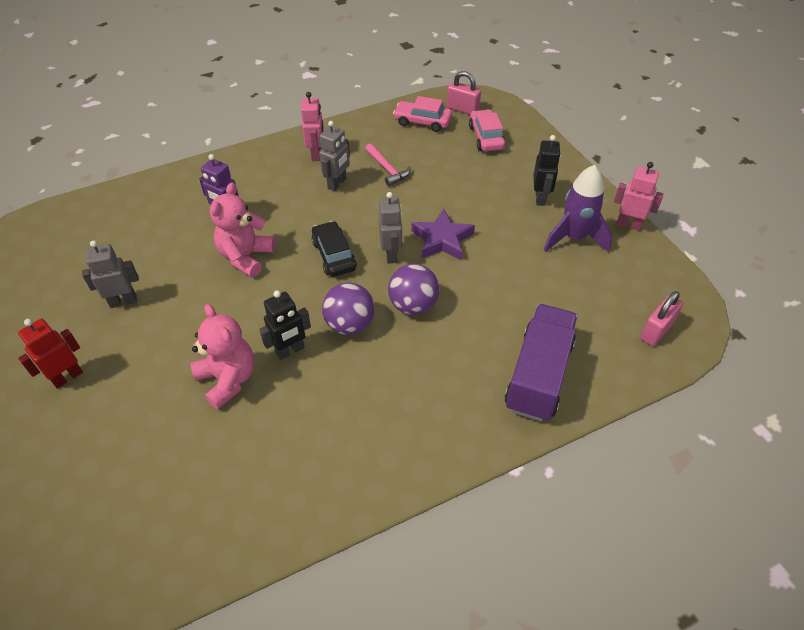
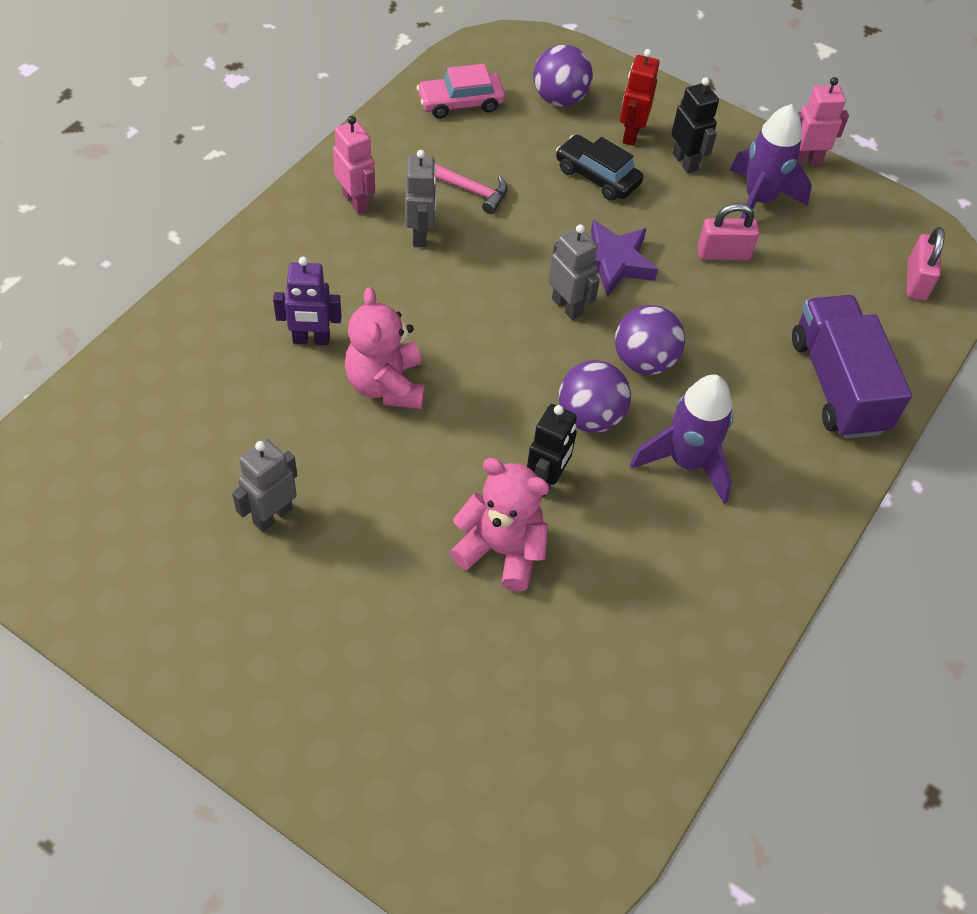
camera: 35 degrees left, 5 degrees up
red robot [18,319,83,389] -> red robot moved to [620,49,659,146]
black car [311,221,357,277] -> black car moved to [556,135,643,201]
pink padlock [447,71,481,114] -> pink padlock moved to [697,203,760,260]
pink car [469,109,506,152] -> purple ball [533,44,593,107]
none -> purple rocket [630,374,733,504]

